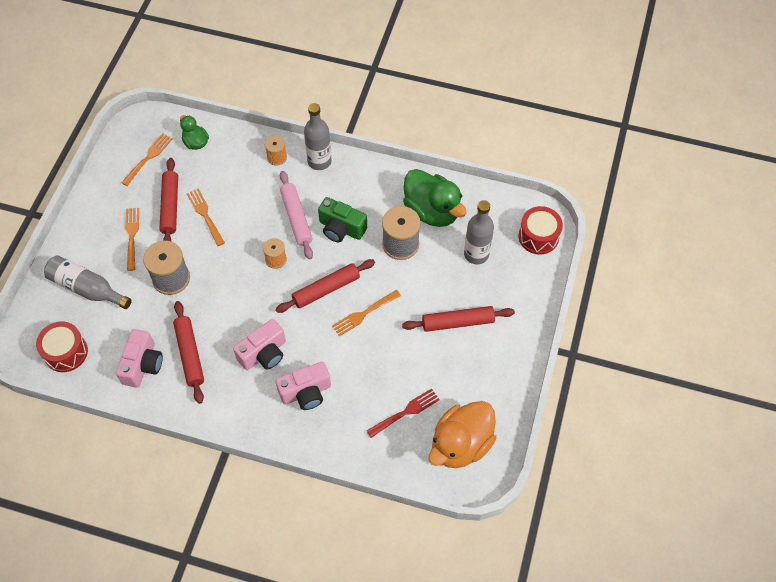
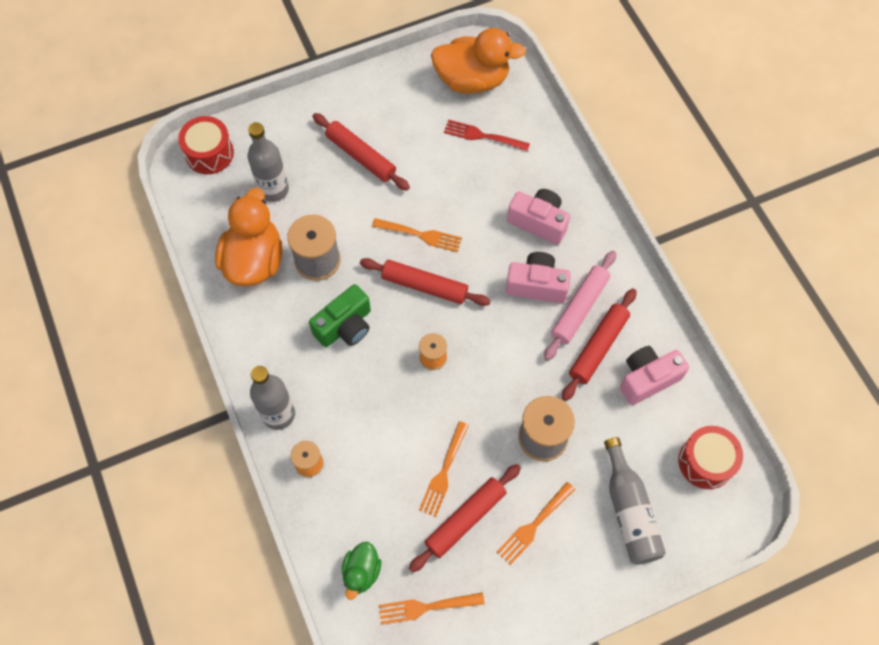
camera: 130 degrees left, 5 degrees up
pink rolling pin [280,171,313,260] -> pink rolling pin moved to [544,251,616,361]
green camera [318,197,367,242] -> green camera turned 60 degrees clockwise [309,284,371,347]
green duck [403,169,466,227] -> orange duck [215,188,282,286]

